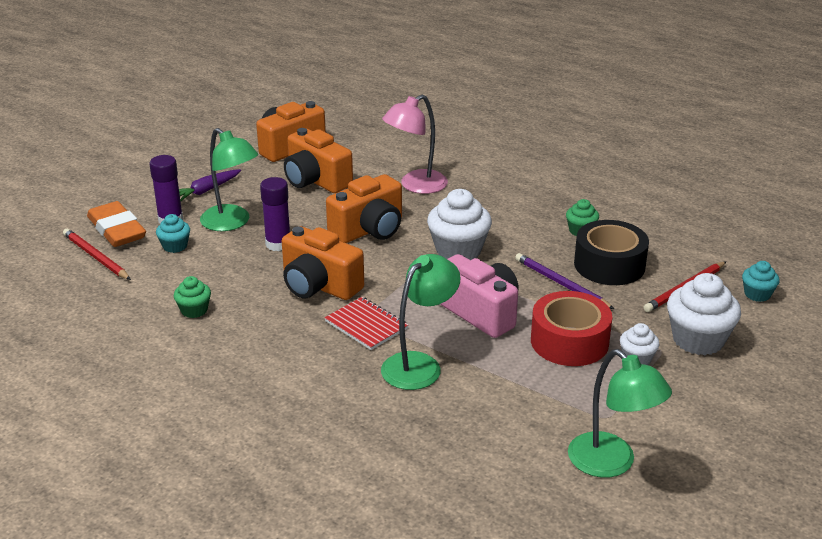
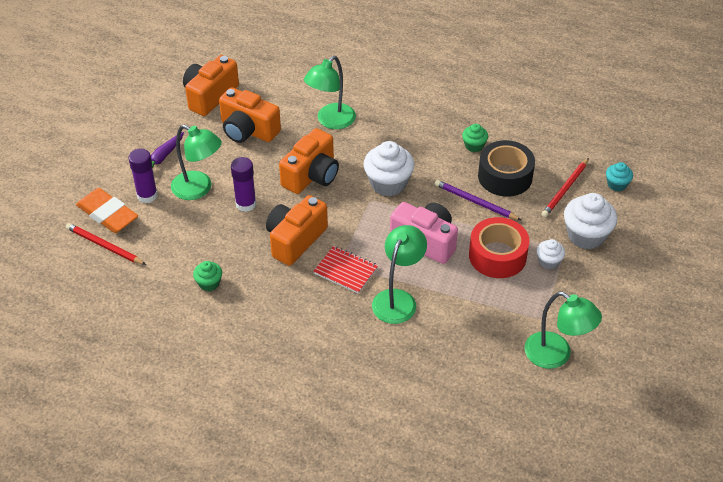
camera: 15 degrees left, 15 degrees up
turquoise cupcake [156,214,190,253] -> none
orange camera [282,226,364,300] -> orange camera turned 105 degrees clockwise [266,195,328,266]
pink lamp [382,95,448,194] -> green lamp [304,56,356,129]

